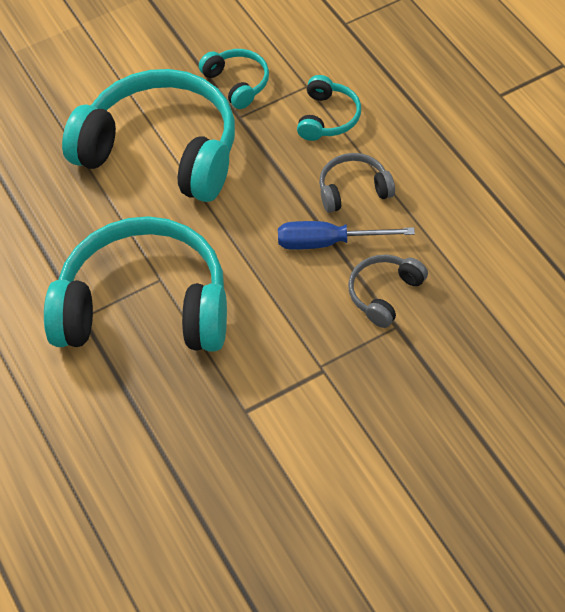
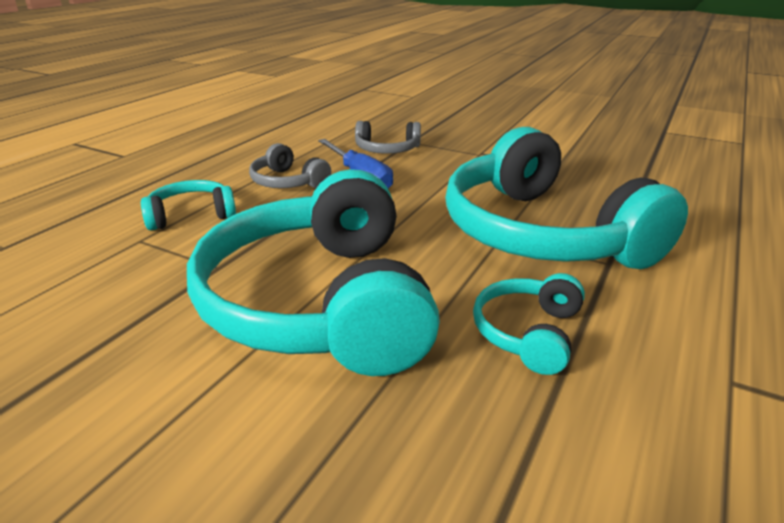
camera: 125 degrees left, 25 degrees down
turquoise headphones [199,49,269,109] -> turquoise headphones moved to [473,273,585,375]

